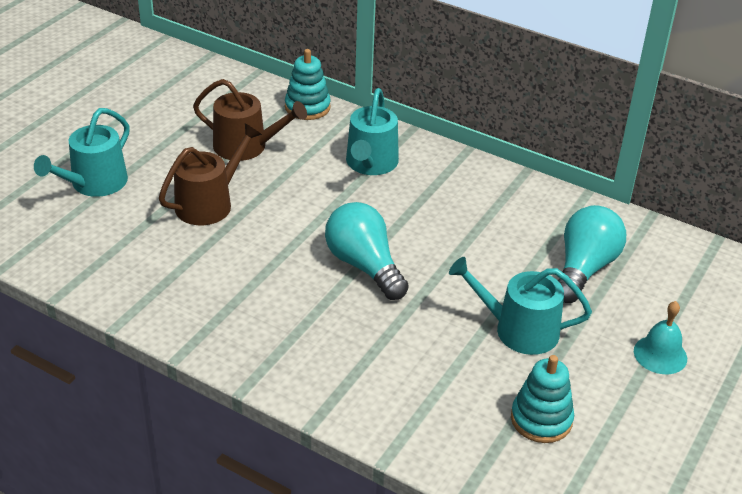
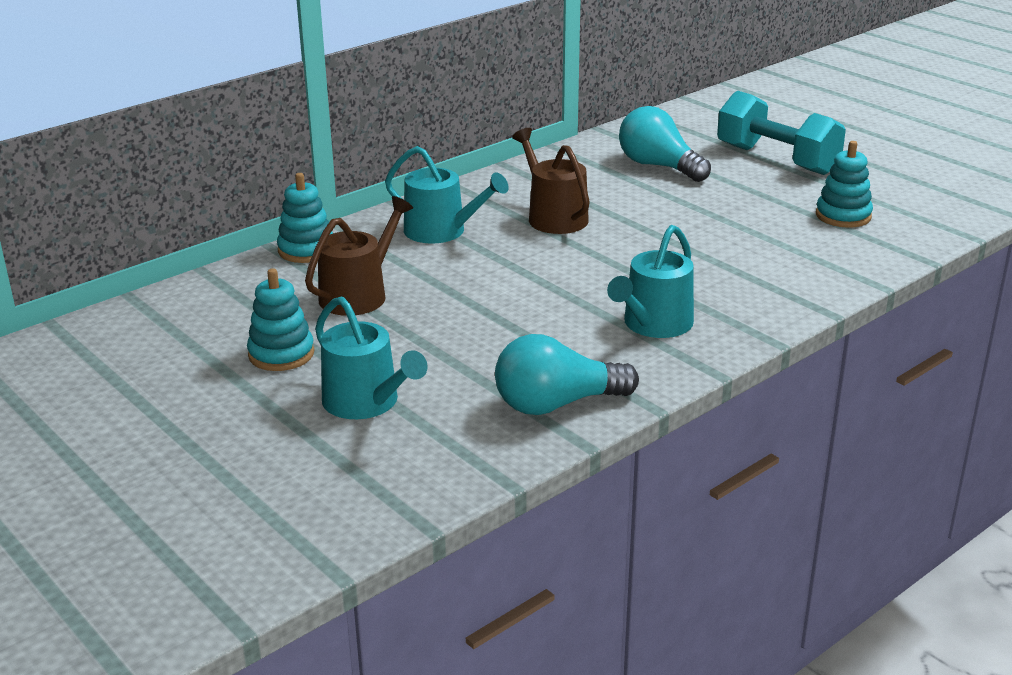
camera: 70 degrees left, 10 degrees down
brown watering can [159,123,262,225] -> brown watering can moved to [512,128,590,234]
turquoise light bulb [325,202,409,300] -> turquoise light bulb moved to [495,334,639,415]
turquoise watering can [449,257,592,355] -> turquoise watering can moved to [607,225,694,338]
turquoise bell [634,301,687,374] -> turquoise dumbbell [717,91,846,175]
none -> turquoise stacking toy [247,268,314,371]

